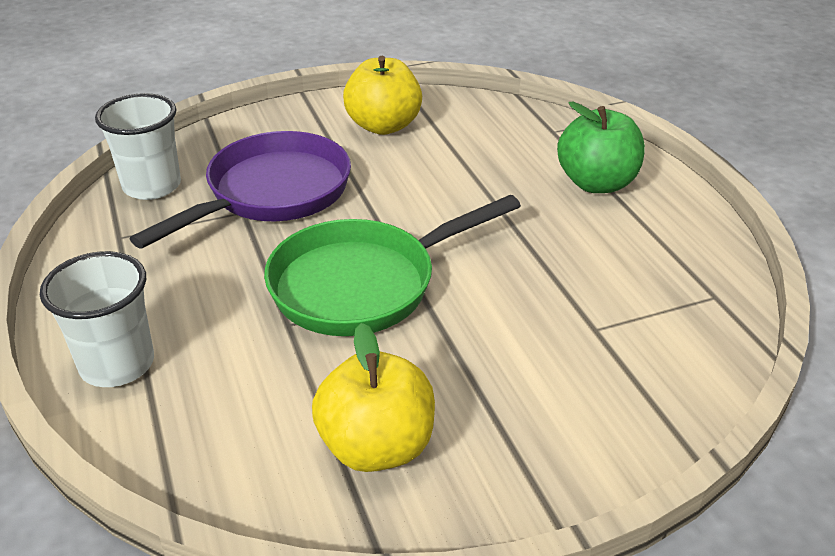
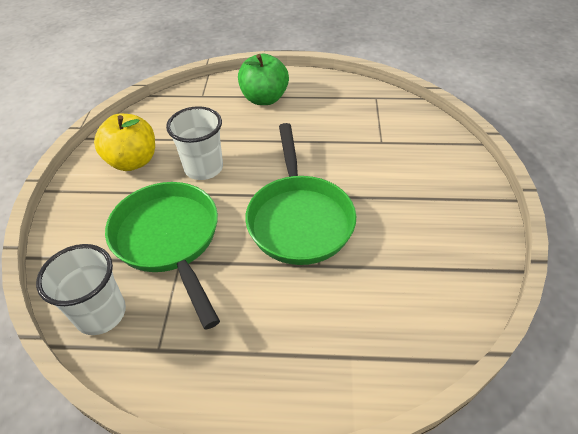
camera: 65 degrees left, 10 degrees up
white cup [40,251,154,387] -> white cup moved to [166,106,223,180]
purple pan [130,131,351,249] -> green pan [105,182,220,330]
yellow apple [312,323,435,472] -> none

